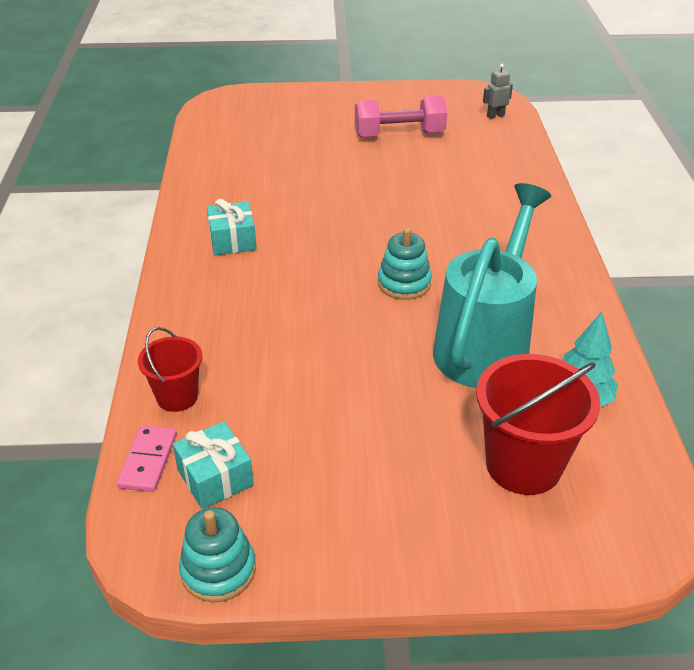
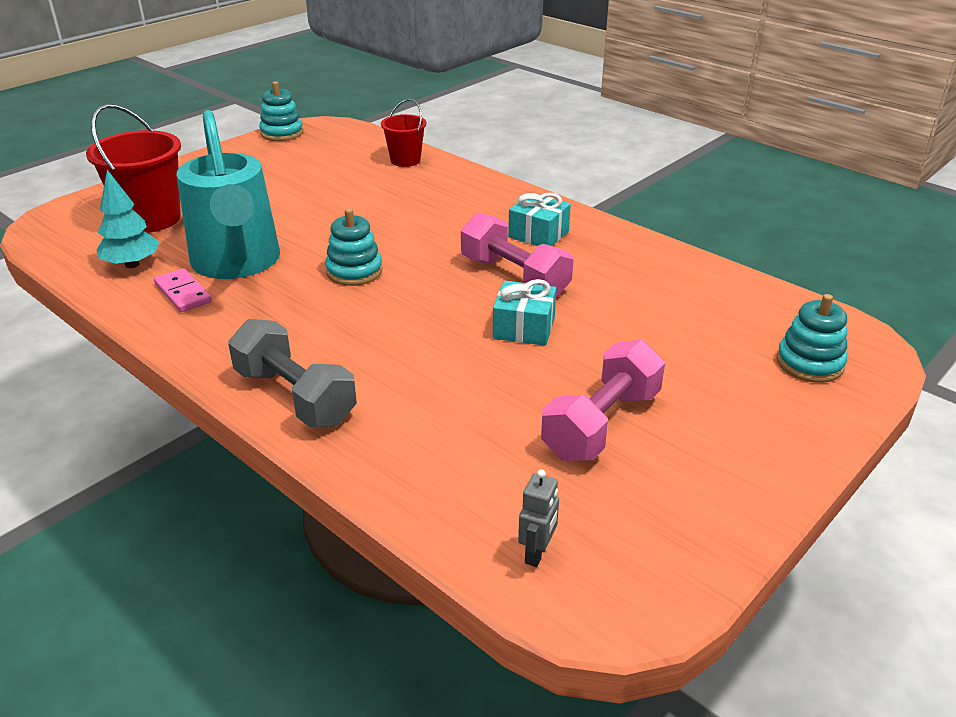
camera: 135 degrees right, 5 degrees down
pink domino [117,425,177,492] -> pink domino moved to [154,268,212,312]
turquoise gift [173,421,254,509] -> turquoise gift moved to [493,279,557,346]
none -> grey dumbbell [228,319,357,427]
none -> pink dumbbell [461,212,574,298]
none -> turquoise stacking toy [777,294,847,383]

